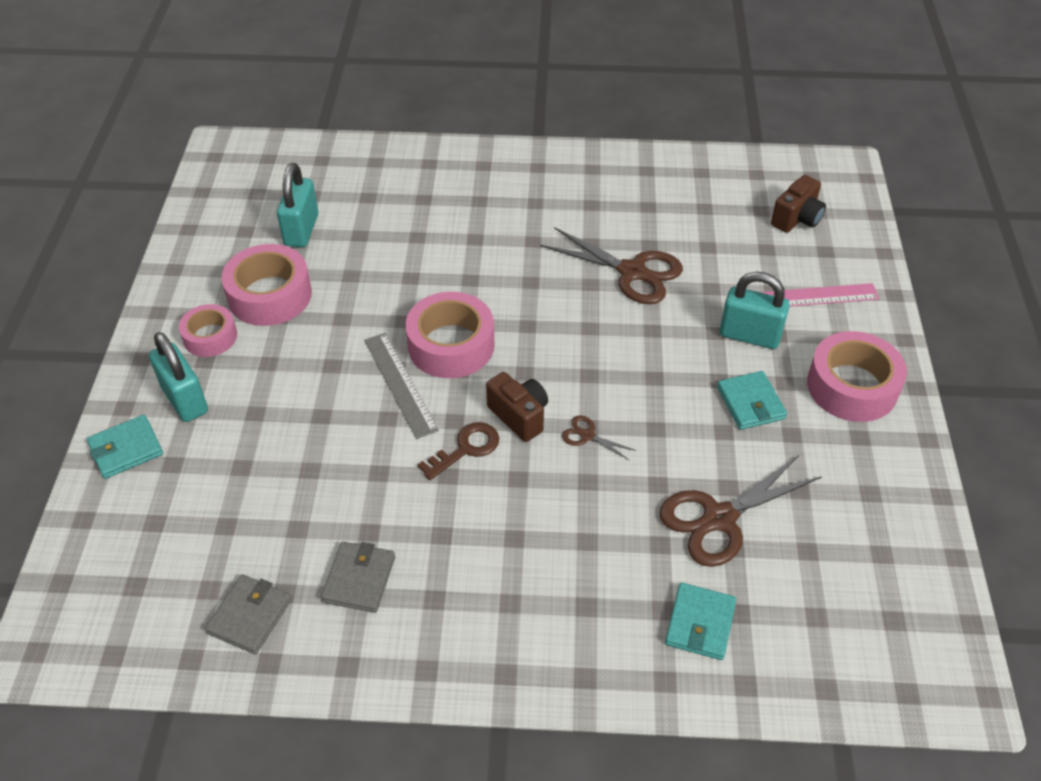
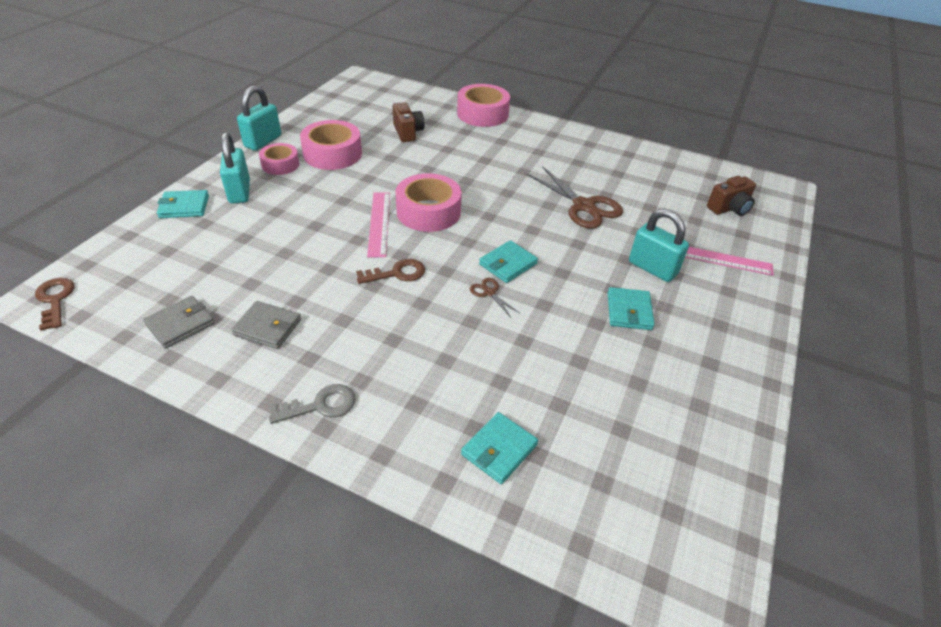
camera: 20 degrees right, 5 degrees down
turquoise padlock [277,163,318,247] -> turquoise padlock moved to [237,86,281,151]
grey wallet [321,542,395,613] -> grey wallet turned 75 degrees clockwise [231,301,301,349]
grey ruler [364,333,439,439] -> pink ruler [367,192,390,257]
brown camera [486,372,548,442] -> brown camera moved to [393,102,425,142]
brown scissors [659,455,822,567] -> none
pink tape [807,331,907,422] -> pink tape moved to [457,84,510,127]
none -> brown key [35,278,74,331]
none -> grey key [269,384,355,424]
none -> turquoise wallet [479,240,538,283]

